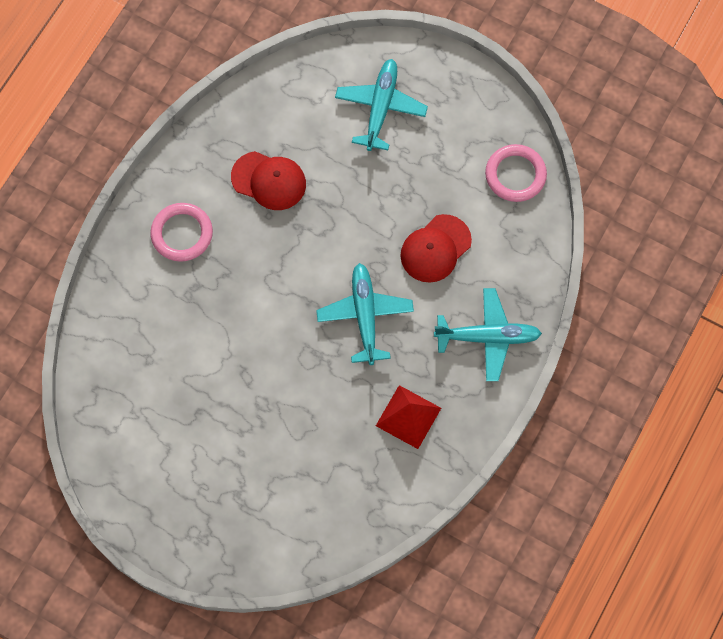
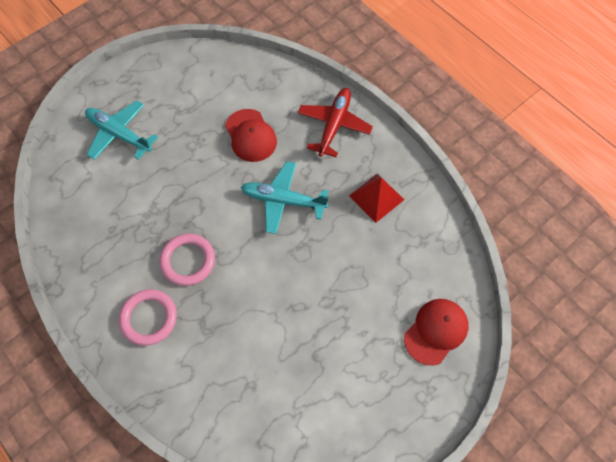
camera: 70 degrees left, 5 degrees down
red cap [231,151,306,210] -> red cap moved to [404,299,469,365]
turquoise plane [434,288,542,381] -> red plane [298,88,373,157]
pink ring [485,144,547,202] -> pink ring moved to [160,234,215,286]

